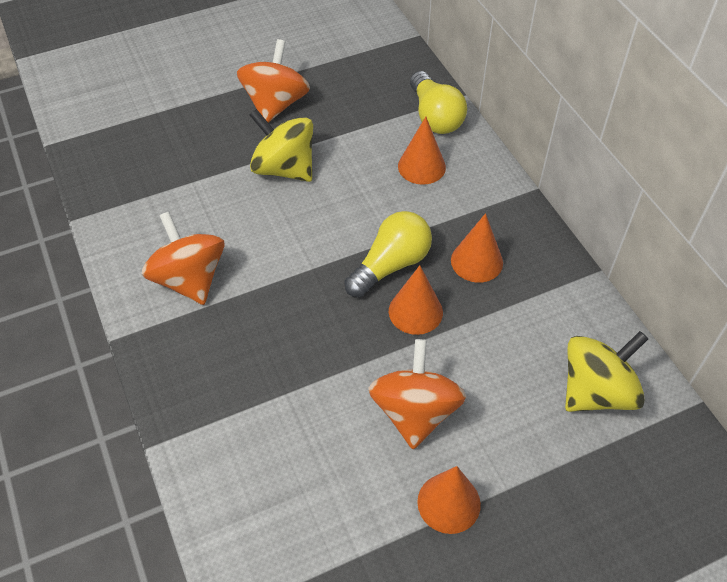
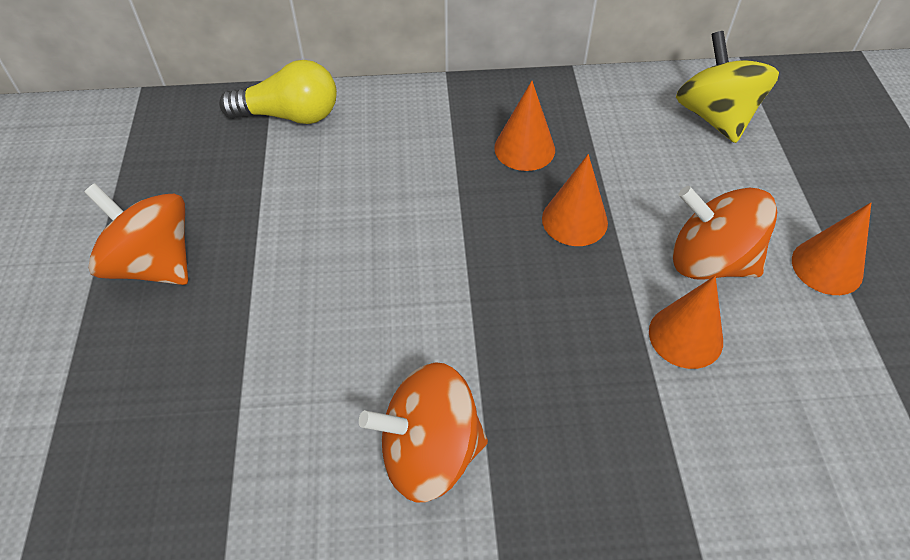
camera: 70 degrees left, 0 degrees up
yellow spinning top [250,109,313,182] -> none
yellow light bulb [344,211,432,298] -> none
orange cone [398,117,446,185] -> orange cone moved to [649,276,723,369]

